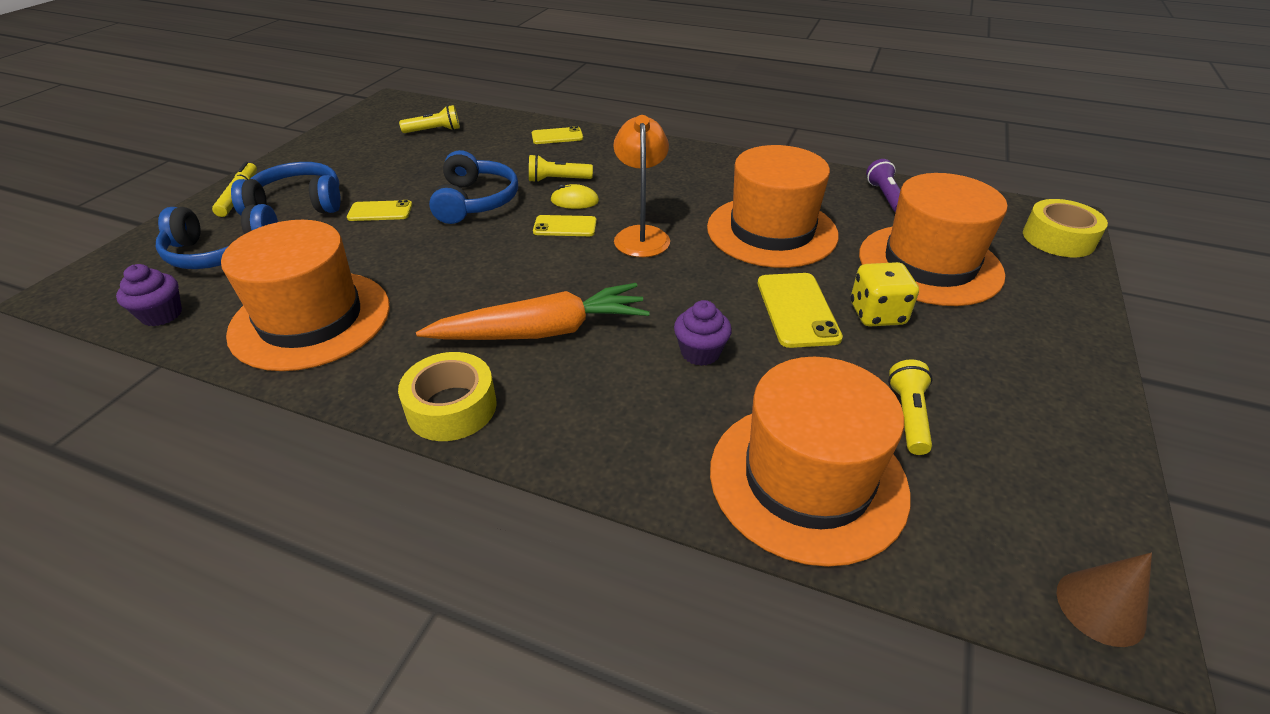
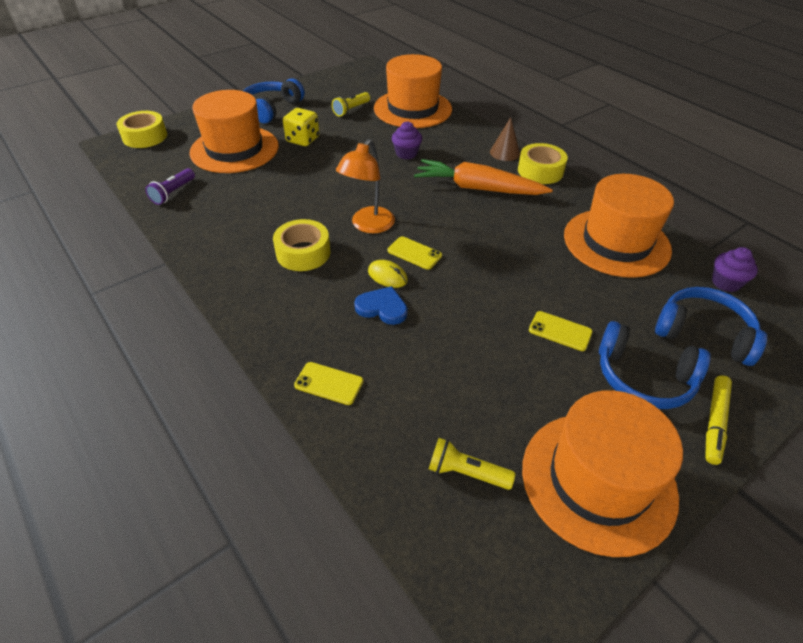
camera: 150 degrees left, 5 degrees up
blue headphones [429,150,518,224] -> blue headphones moved to [243,78,305,124]
yellow flashlight [529,154,593,183] -> blue heart [354,286,408,325]
orange hat [707,145,839,268] -> orange hat moved to [522,390,683,557]
yellow phone [758,273,843,348] -> none
brown cone [1057,553,1152,647] -> brown cone moved to [490,117,520,161]
none -> yellow tape [273,219,330,271]

